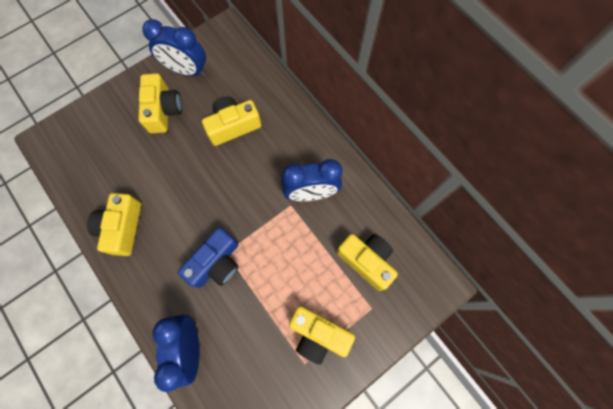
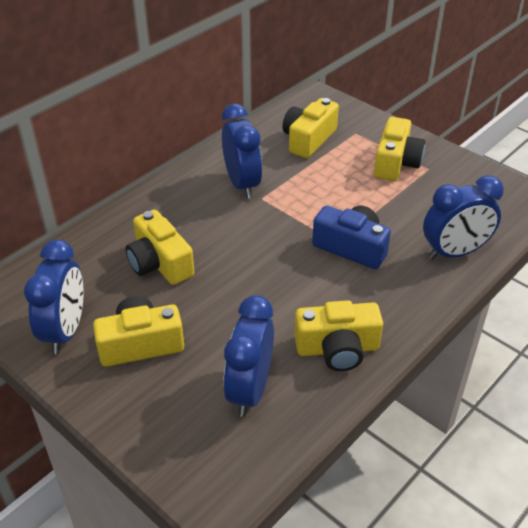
camera: 100 degrees left, 30 degrees down
none -> blue clock [224,295,274,417]

